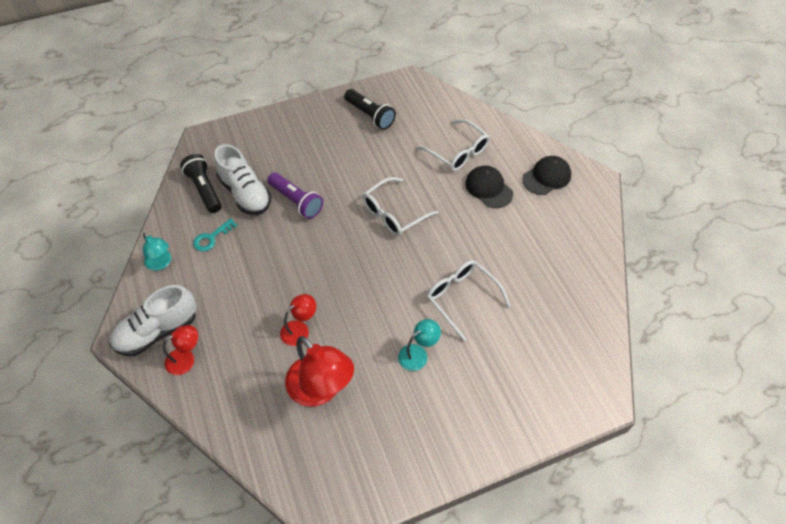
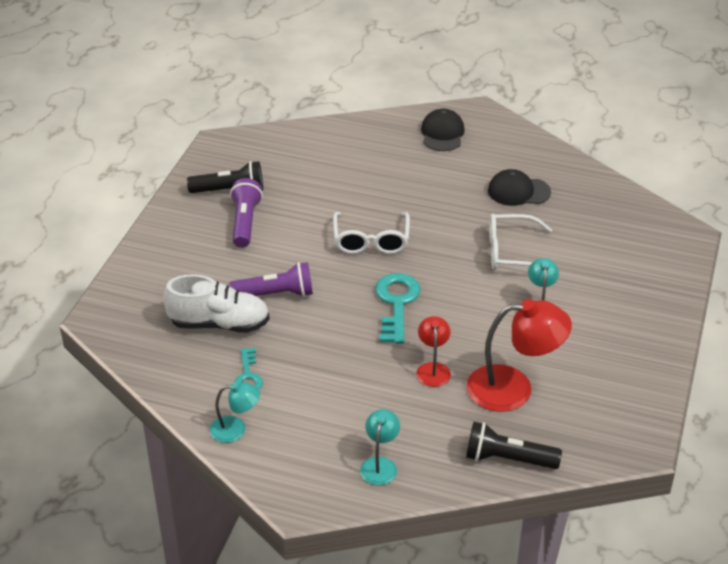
camera: 50 degrees left, 15 degrees down
white shoe [110,285,197,356] -> none
red lamp [163,325,198,375] -> turquoise lamp [360,409,400,485]
black flashlight [180,154,222,213] -> black flashlight moved to [466,422,562,469]
white glasses [417,119,490,171] -> none
black cap [465,166,513,208] -> black cap moved to [488,169,551,206]
none -> purple flashlight [230,178,263,248]
none -> turquoise key [376,273,421,344]

